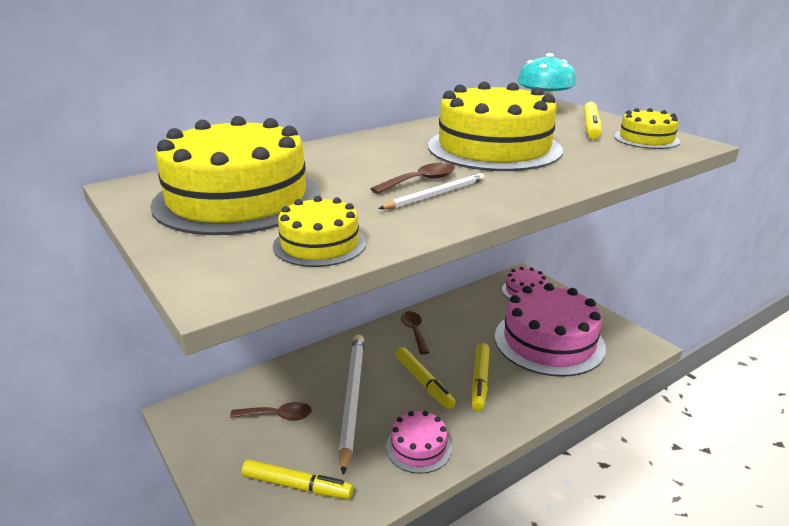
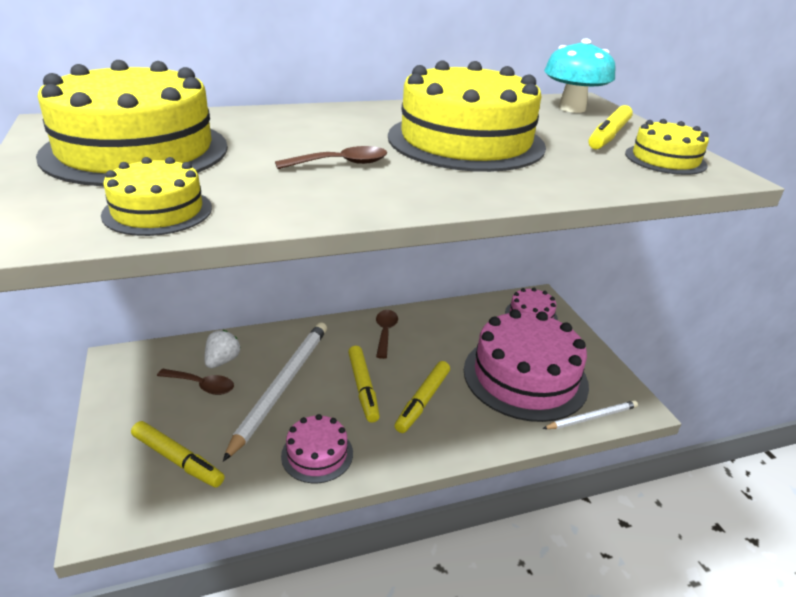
camera: 15 degrees right, 5 degrees up
white pencil [378,173,485,209] -> white pencil moved to [543,400,638,429]
none -> white strawberry [204,330,241,368]

